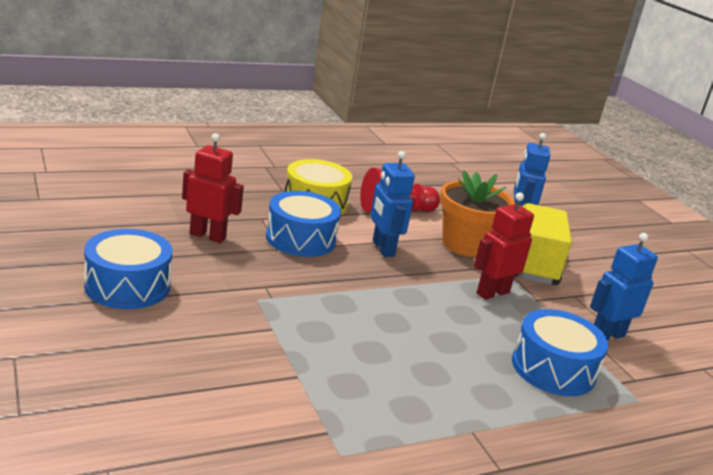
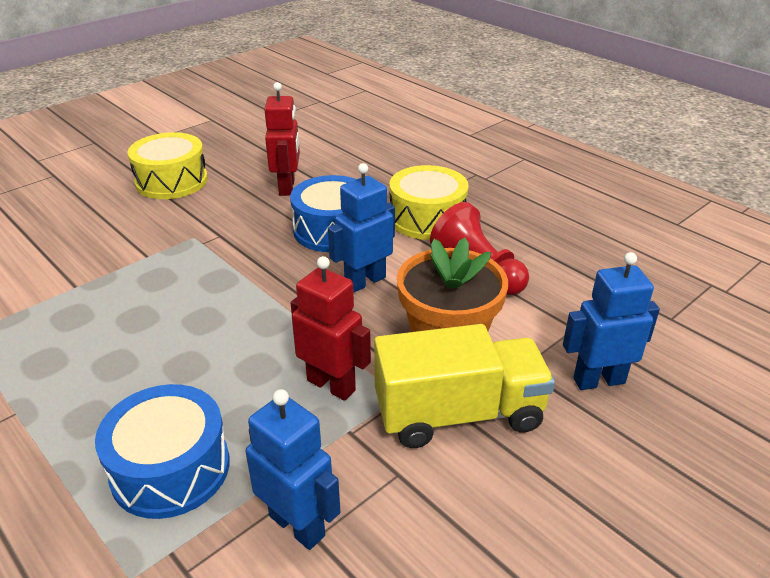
camera: 75 degrees right, 10 degrees up
blue drum [84,229,172,309] -> yellow drum [128,132,208,199]

